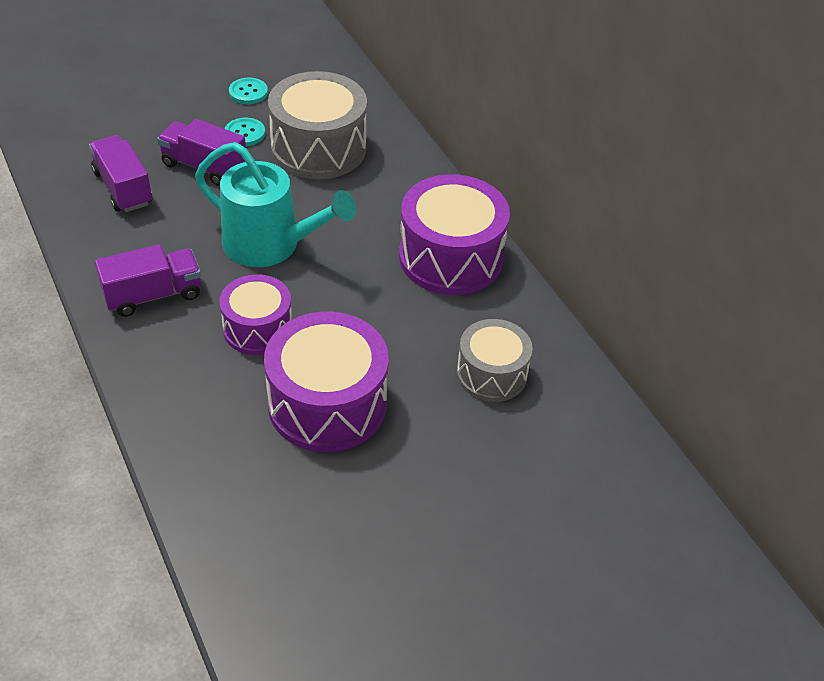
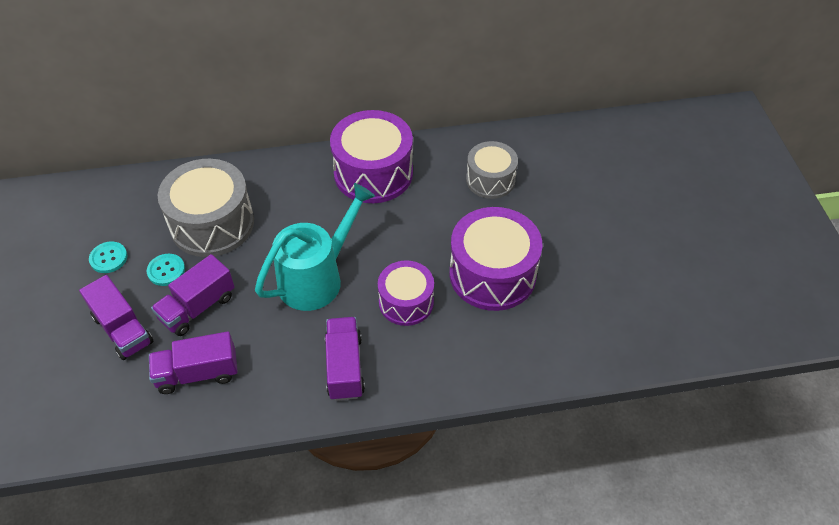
camera: 70 degrees left, 5 degrees up
none -> purple truck [79,275,154,360]

